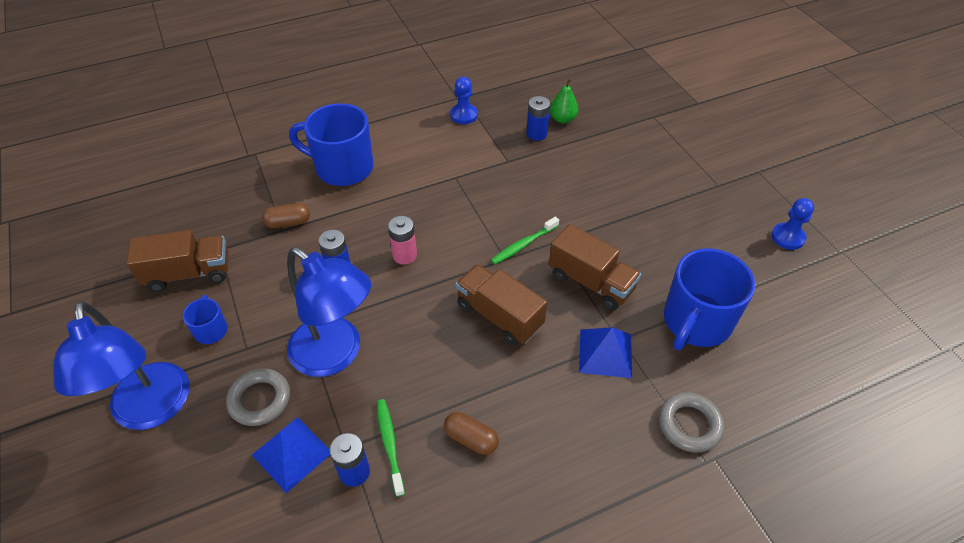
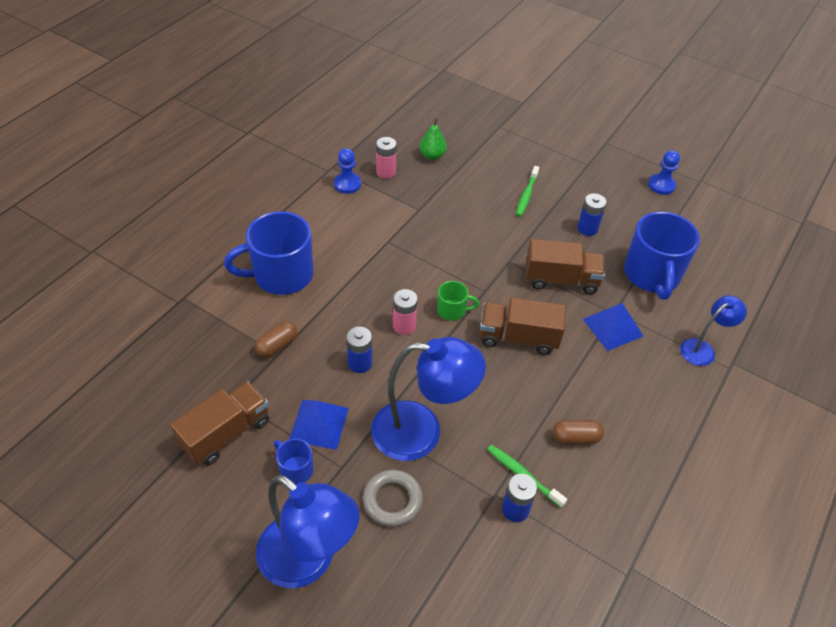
camera: 35 degrees left, 0 degrees up
blue pyramid [252,417,330,493] -> blue pyramid moved to [289,400,349,450]
green toothbrush [491,217,559,264] -> green toothbrush moved to [516,166,539,217]
blue battery [526,96,550,141] -> blue battery moved to [577,193,607,236]
grey ring [659,392,724,453] -> blue lamp [680,295,747,366]
none -> pink battery [376,137,397,178]
none -> green mug [437,281,479,321]

